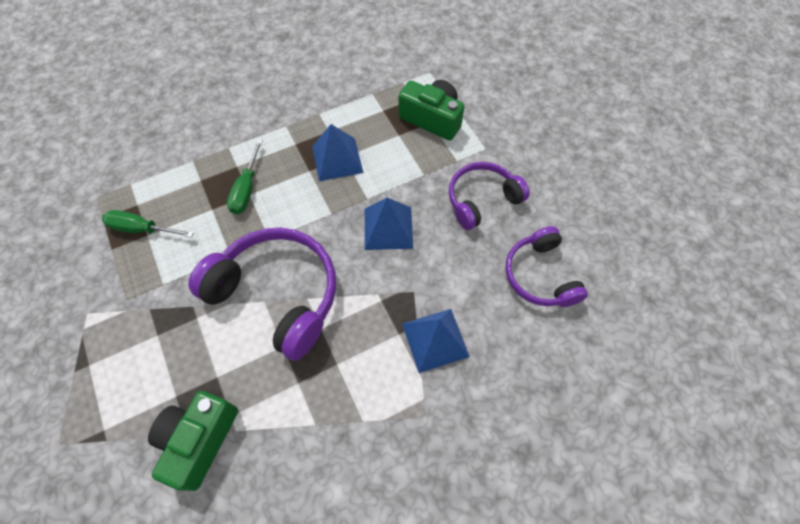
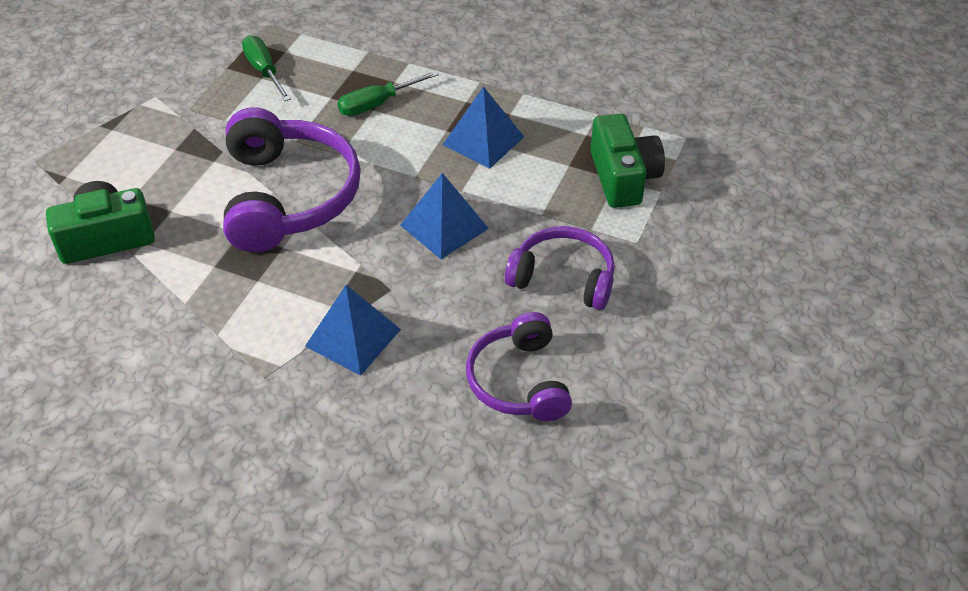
camera: 50 degrees right, 15 degrees down
purple headphones [505,226,588,307] -> purple headphones turned 45 degrees counterclockwise [466,312,572,421]

